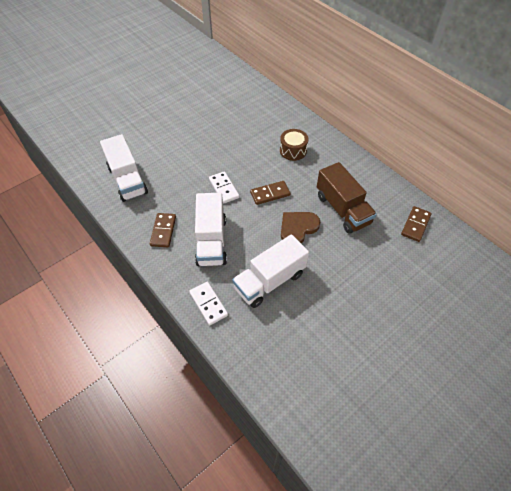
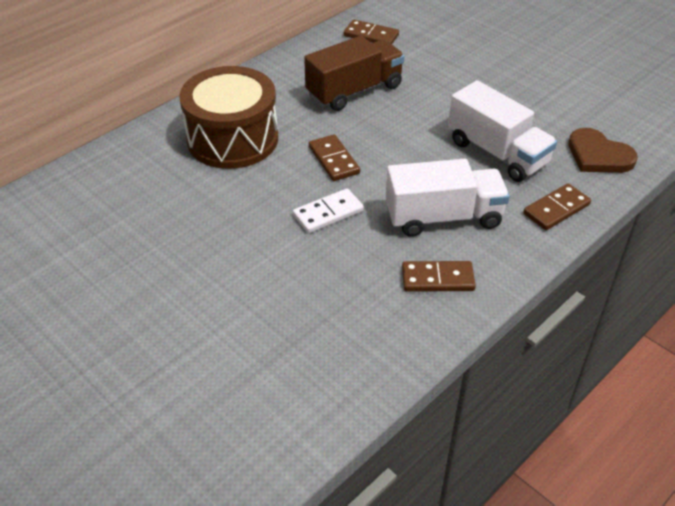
camera: 95 degrees left, 10 degrees down
white truck [100,134,148,202] -> none
white domino [189,282,228,325] -> brown domino [523,183,591,230]
brown drum [280,129,308,161] -> brown drum [179,66,278,169], size x1.94
brown heart [281,212,320,243] -> brown heart moved to [568,128,638,173]

